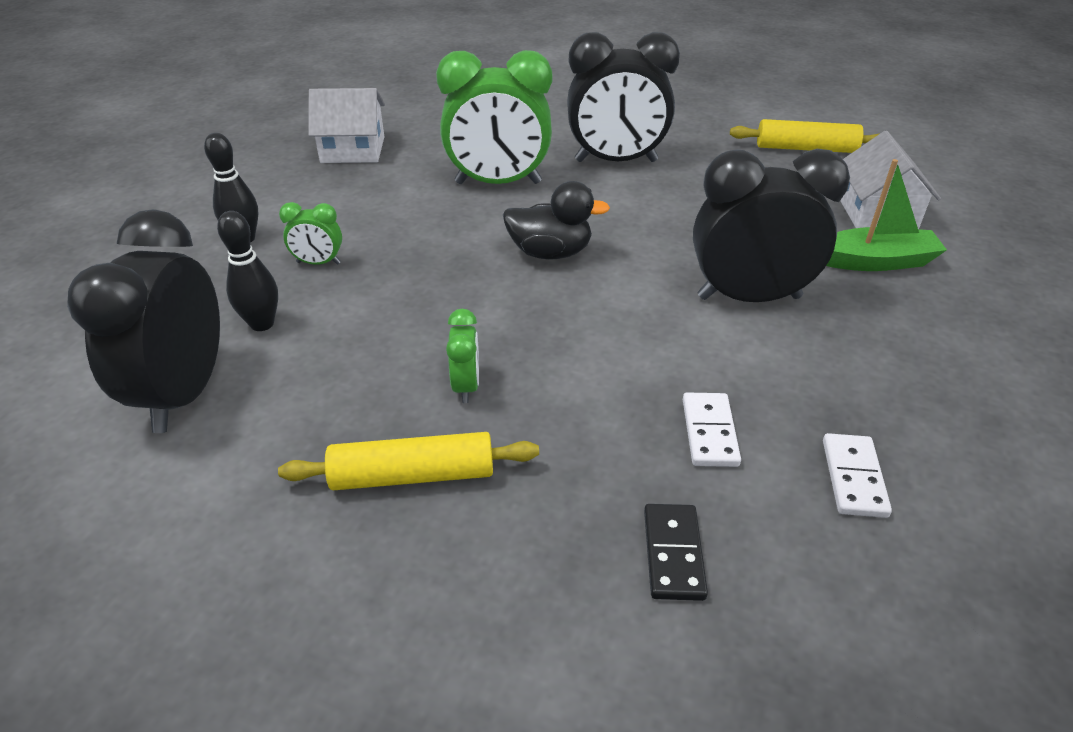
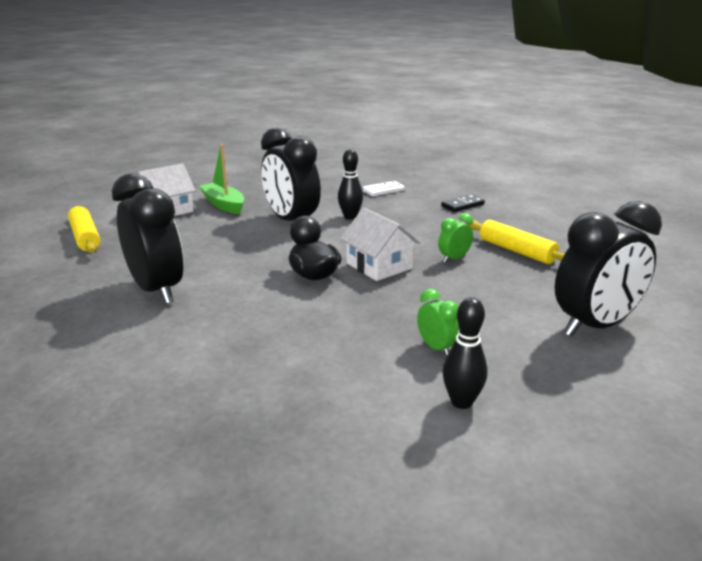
camera: 125 degrees left, 15 degrees down
black bowling pin [217,211,278,331] -> black bowling pin moved to [338,149,363,220]
white house [308,88,385,163] -> white house moved to [340,208,421,281]
green clock [436,50,552,184] -> none
white domino [683,392,741,467] -> none

